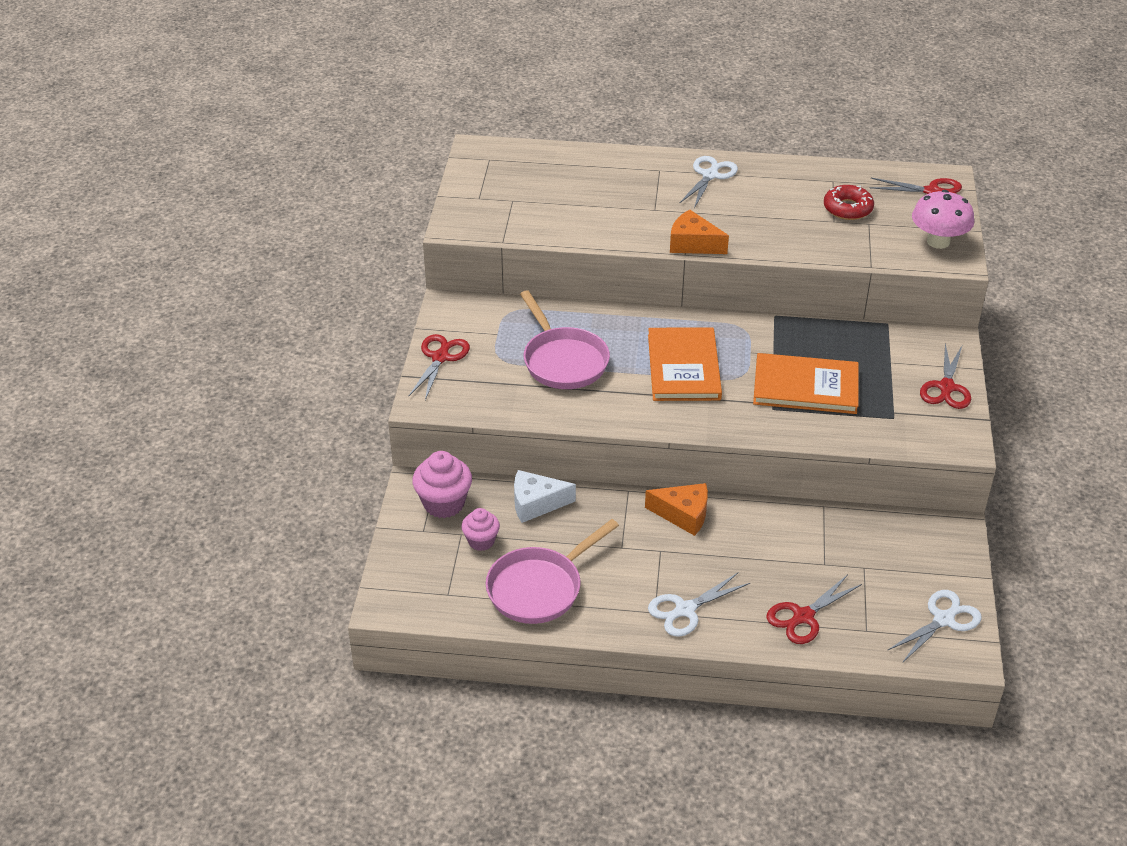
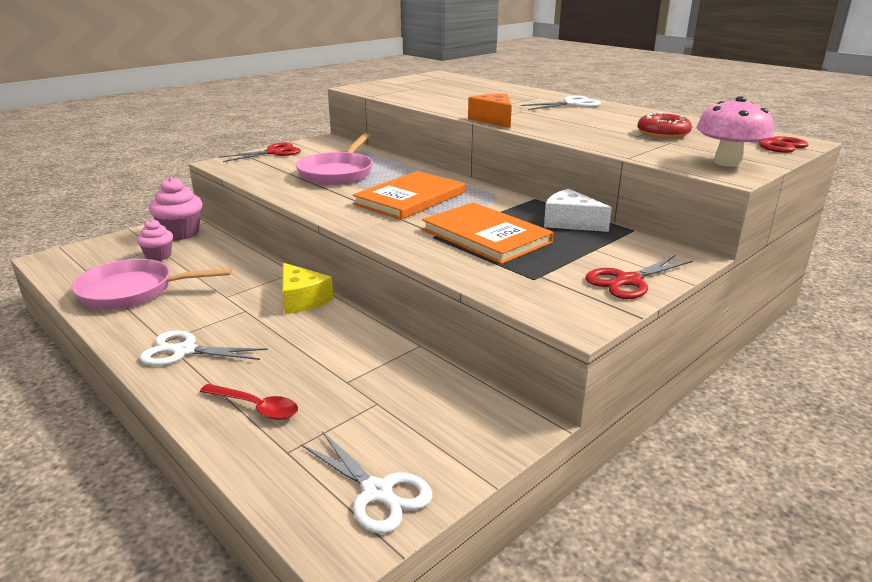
camera: 40 degrees right, 15 degrees down
white cheese [514,470,576,523] -> white cheese moved to [544,189,612,232]
orange cheese [645,483,708,536] -> yellow cheese [282,263,334,314]
red scissors [766,574,862,644] -> red spoon [200,384,298,420]
white scissors [887,590,982,663] -> white scissors turned 45 degrees clockwise [301,431,433,533]

